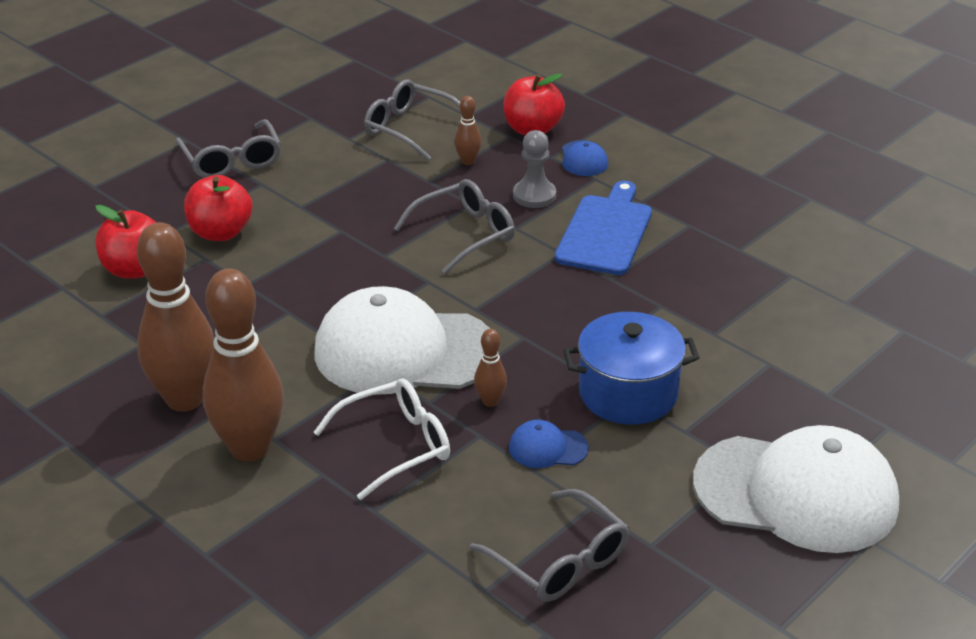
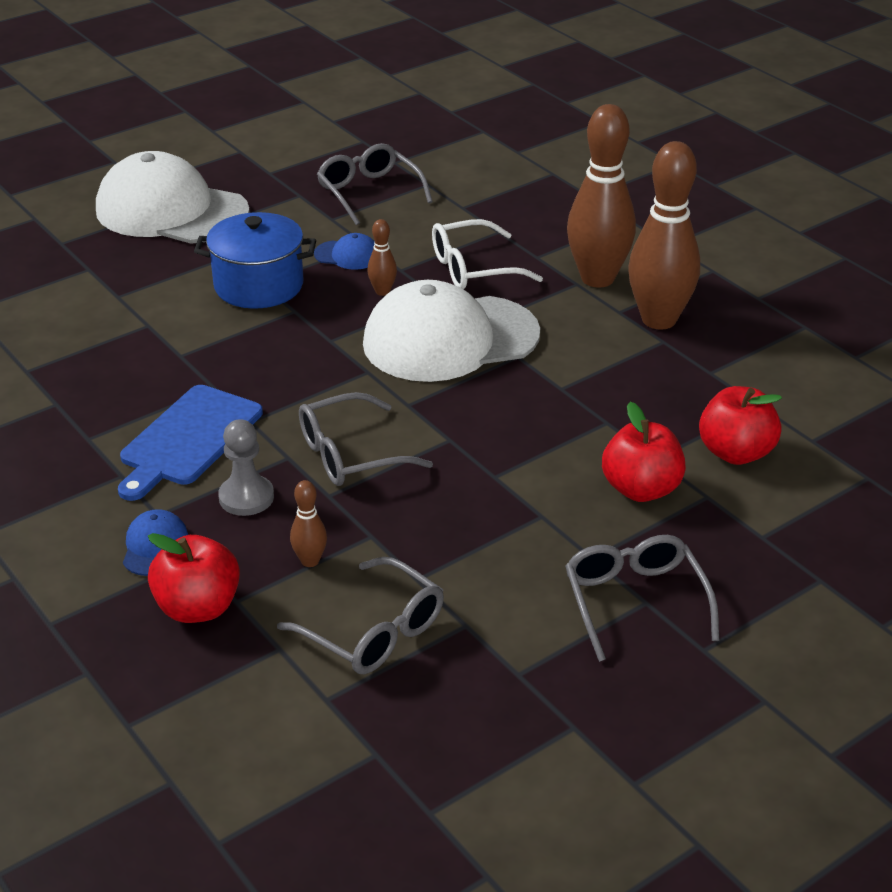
camera: 170 degrees left, 0 degrees up
white cap [314,286,490,395] -> white cap turned 150 degrees clockwise [363,280,540,382]

